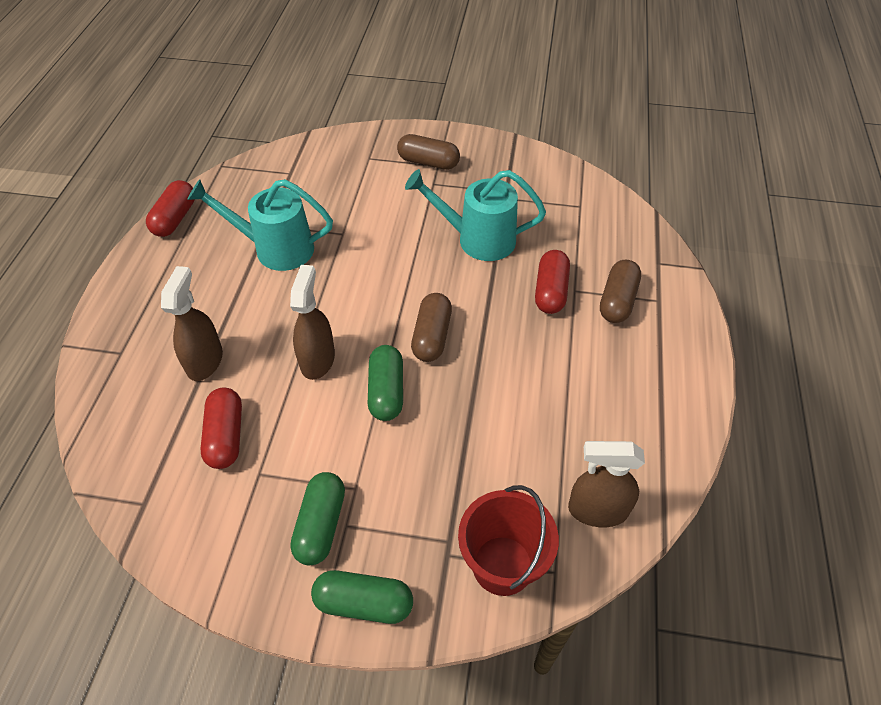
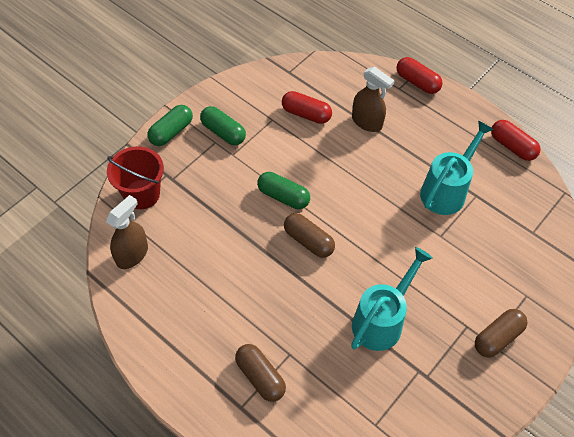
camera: 120 degrees right, 5 degrees up
brown spray bottle [290,265,335,380] -> none
red capsule [535,250,570,314] -> red capsule moved to [396,57,443,94]

